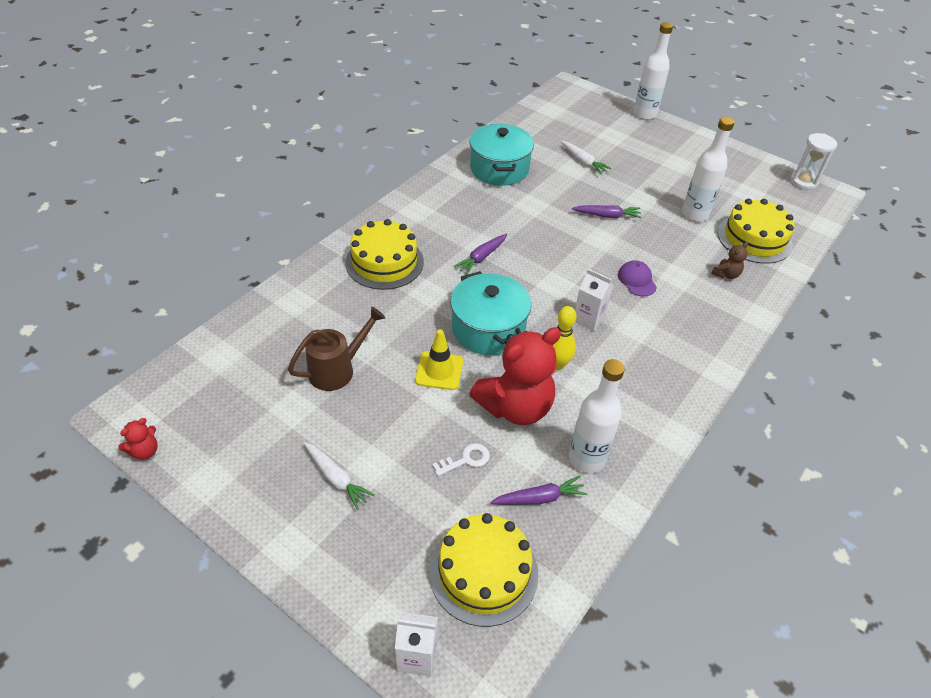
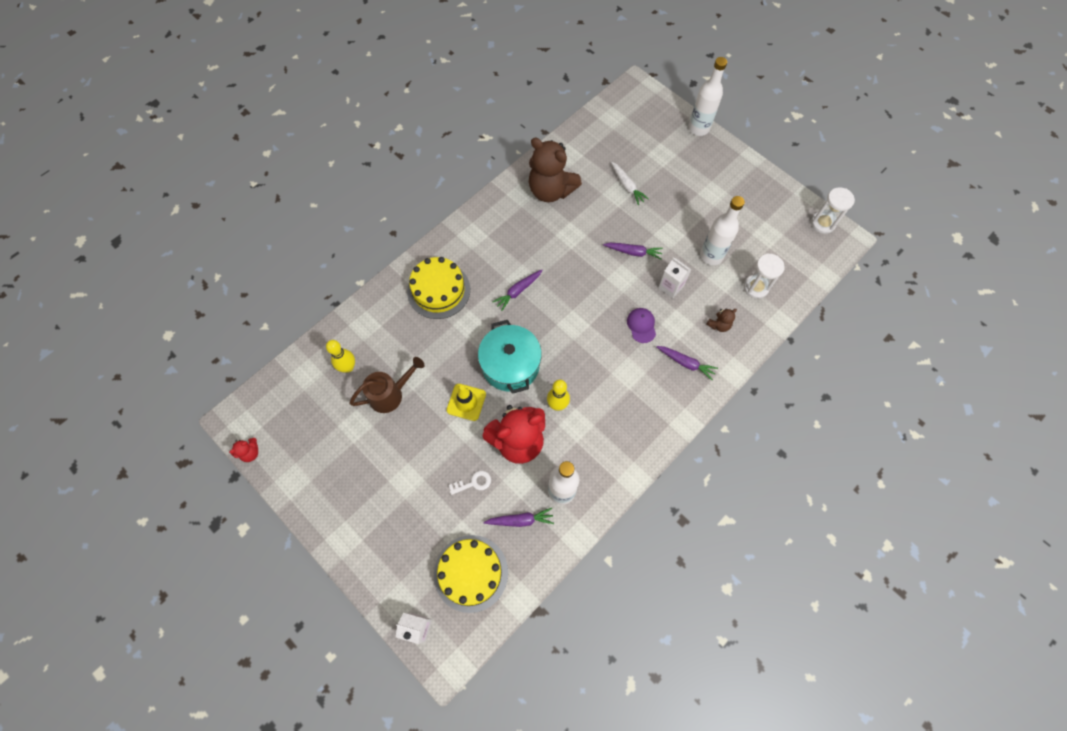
camera: 10 degrees right, 20 degrees up
white carrot [304,442,375,510] -> none
turquoise pot [470,124,534,186] -> brown teddy bear [529,138,582,202]
white carton [575,269,613,331] -> white carton moved to [658,257,692,299]
yellow cake [717,199,794,264] -> white hourglass [744,253,785,299]
none -> yellow bowling pin [326,340,355,373]
none -> purple carrot [656,346,718,380]

